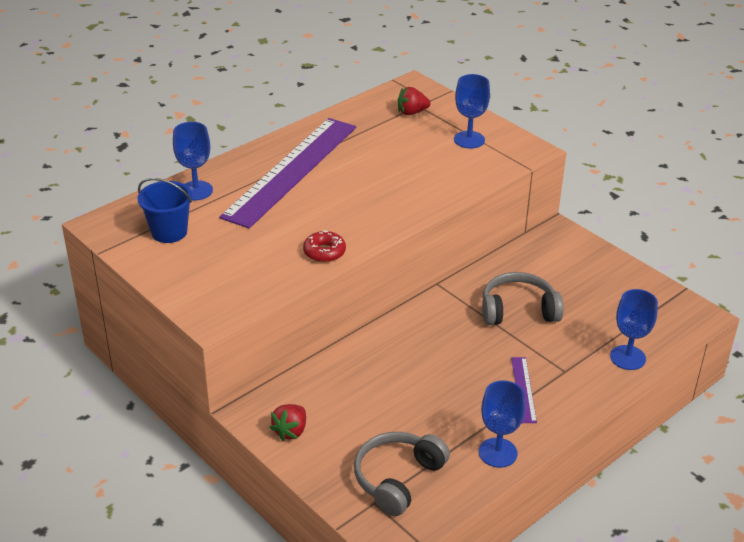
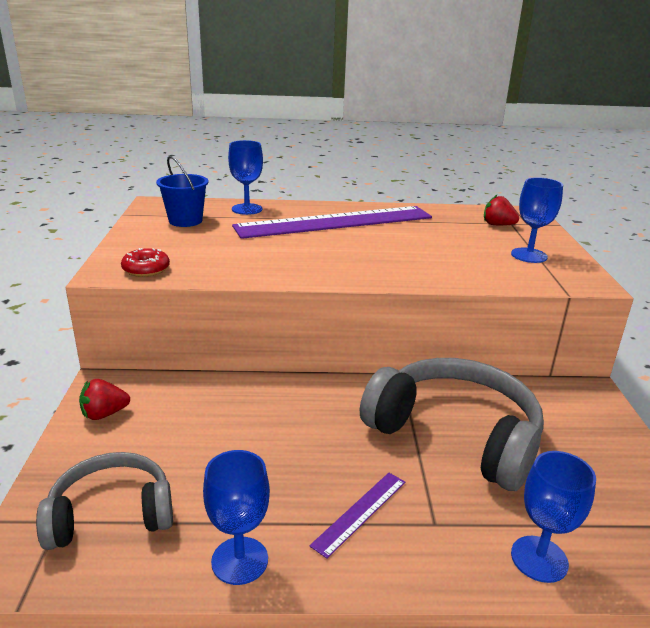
camera: 40 degrees right, 10 degrees down
red donut [303,230,346,263] -> red donut moved to [121,248,170,277]
grey headphones [482,272,564,325] -> grey headphones [360,358,544,491], size x1.63

